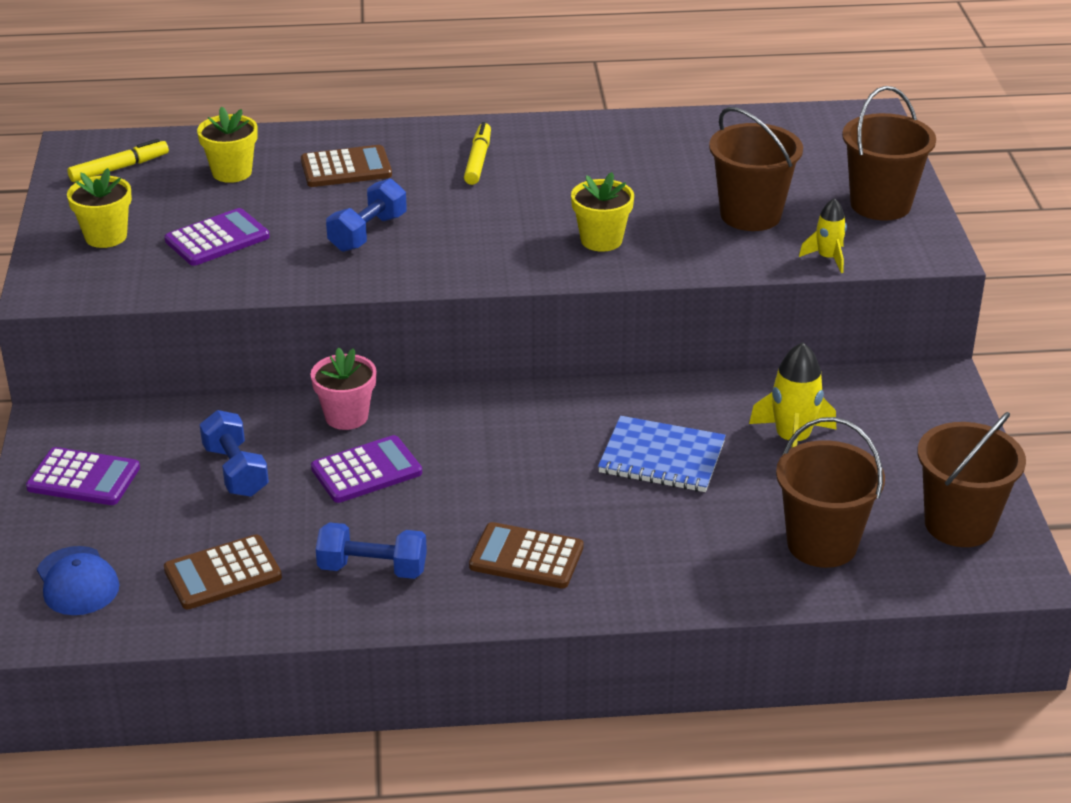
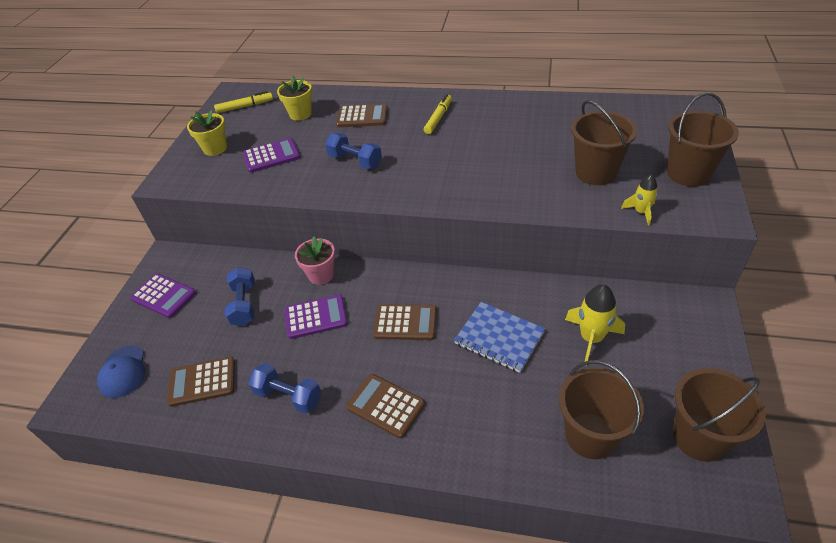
camera: 20 degrees right, 10 degrees up
blue dumbbell [326,178,407,252] -> blue dumbbell turned 75 degrees clockwise [325,133,382,169]
yellow flower pot [571,172,634,252] -> none
none -> brown calculator [373,304,437,340]

